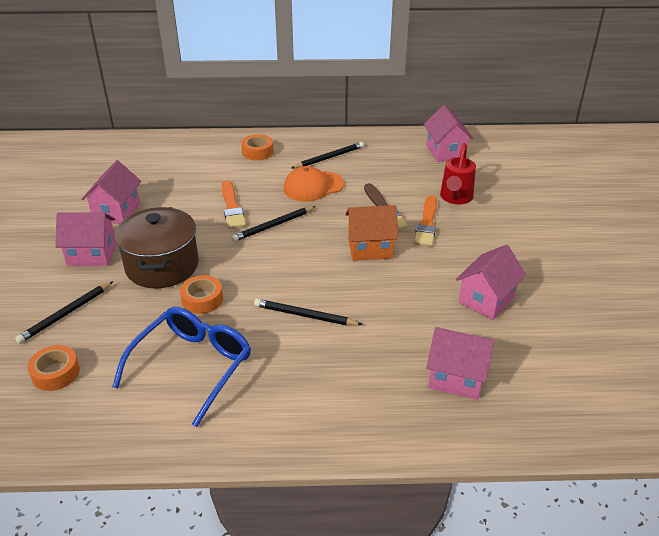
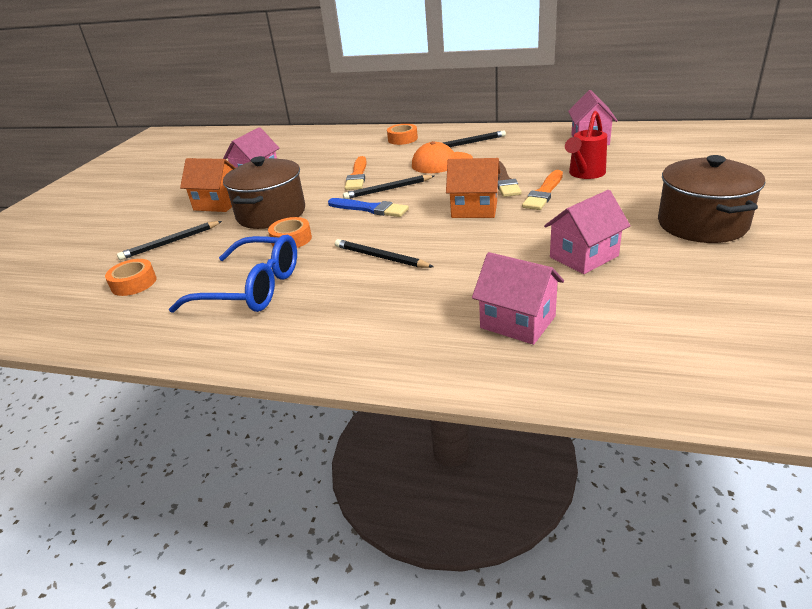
camera: 20 degrees right, 5 degrees down
pink house [55,213,117,266] -> orange house [180,158,236,212]
blue glasses [112,307,251,427] -> blue glasses turned 60 degrees clockwise [169,235,297,313]
none -> blue brush [328,198,409,217]
none -> brown pot [658,155,765,243]

